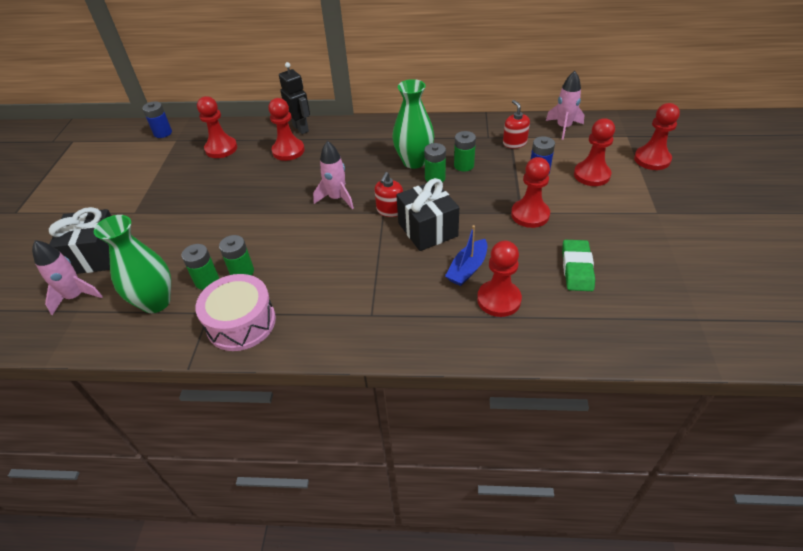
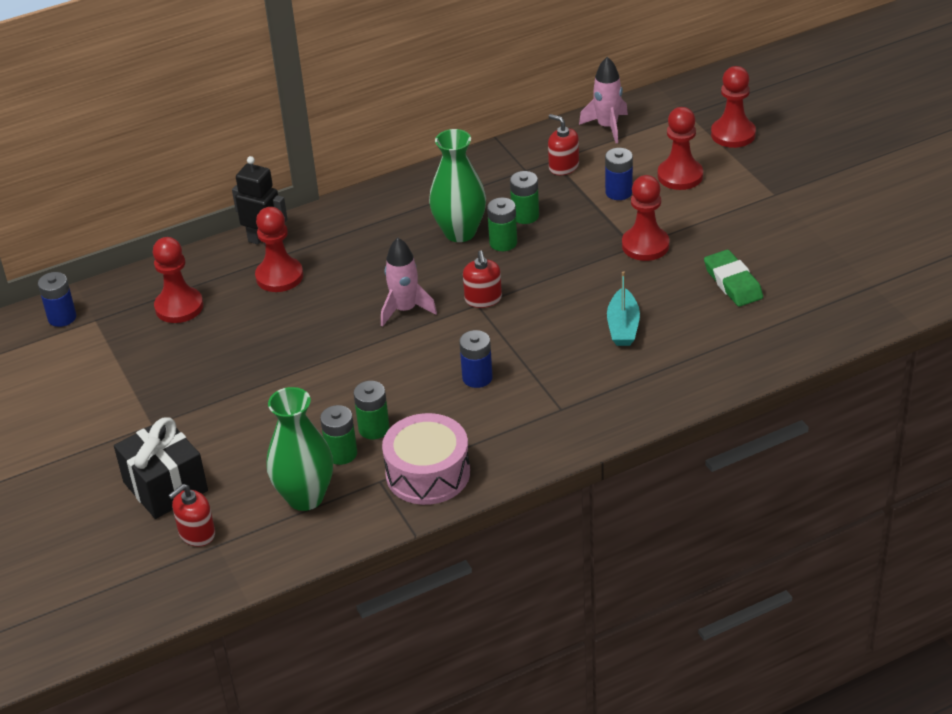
camera: 30 degrees left, 5 degrees down
pink rocket [32,240,103,315] -> red soap dispenser [168,484,215,547]
black gift [396,178,459,251] -> none
blue boat [445,225,487,286] -> turquoise boat [607,271,640,346]
red pawn [477,241,522,317] -> none
none -> blue battery [459,330,493,388]

